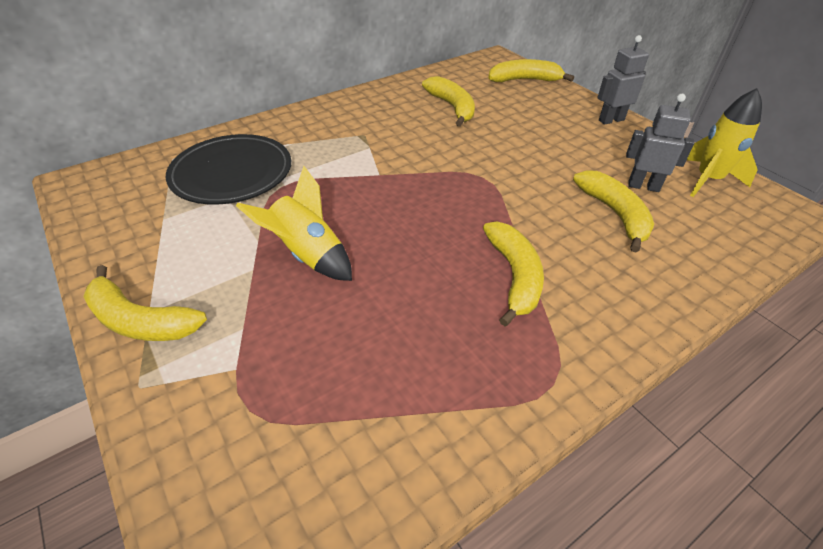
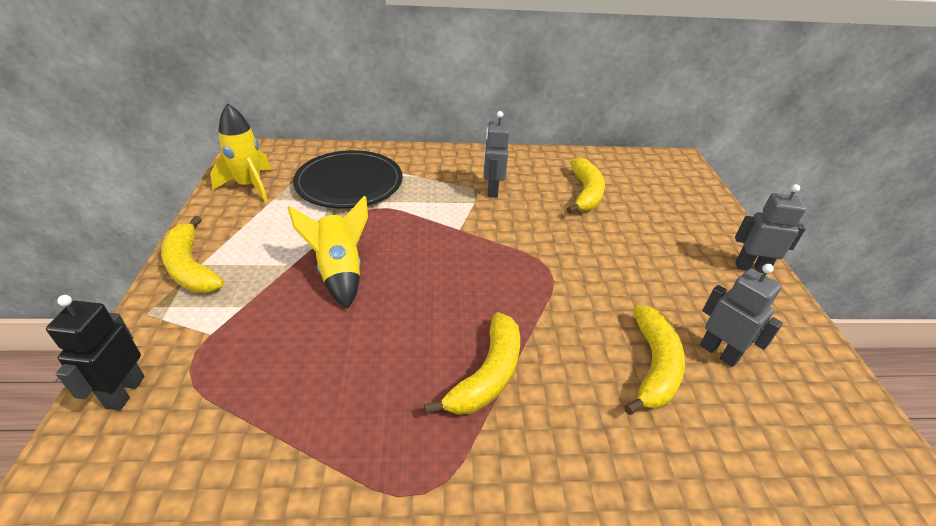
camera: 30 degrees right, 5 degrees down
yellow banana [488,59,574,82] -> none
yellow rocket [687,88,762,197] -> yellow rocket moved to [210,104,271,202]
none -> black robot [46,295,145,411]
none -> grey robot [483,111,509,198]

